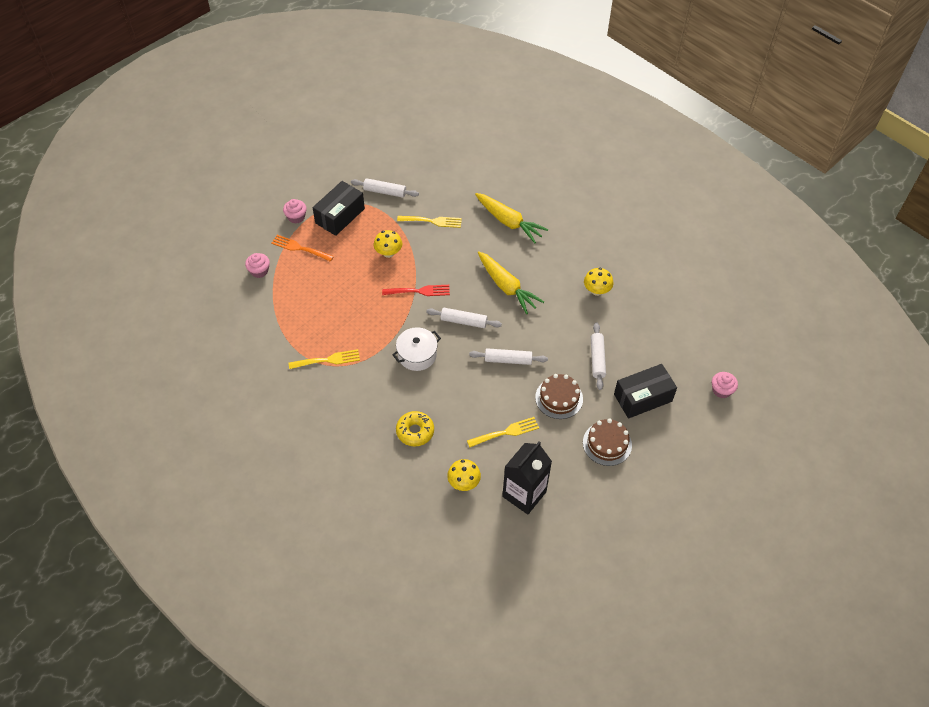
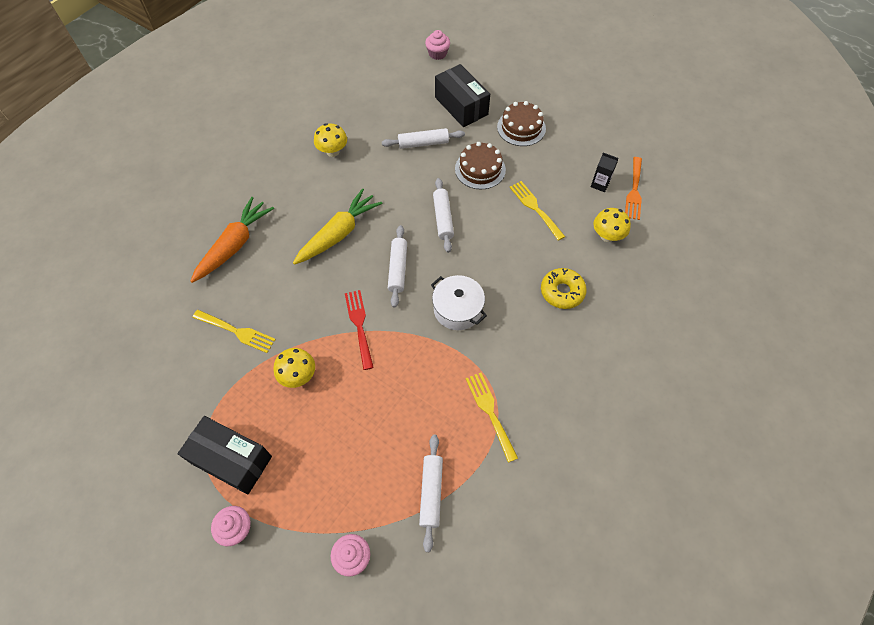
camera: 100 degrees left, 5 degrees up
orange fork [271,235,334,262] -> orange fork moved to [625,157,642,220]
white rolling pin [351,178,419,198] -> white rolling pin moved to [419,435,443,552]
yellow fork [397,216,462,228] -> yellow fork turned 120 degrees clockwise [192,310,276,353]
yellow carrot [475,193,548,243] -> orange carrot [191,197,274,283]
black carton [502,441,552,514] -> black carton [591,152,618,192], size x0.47

